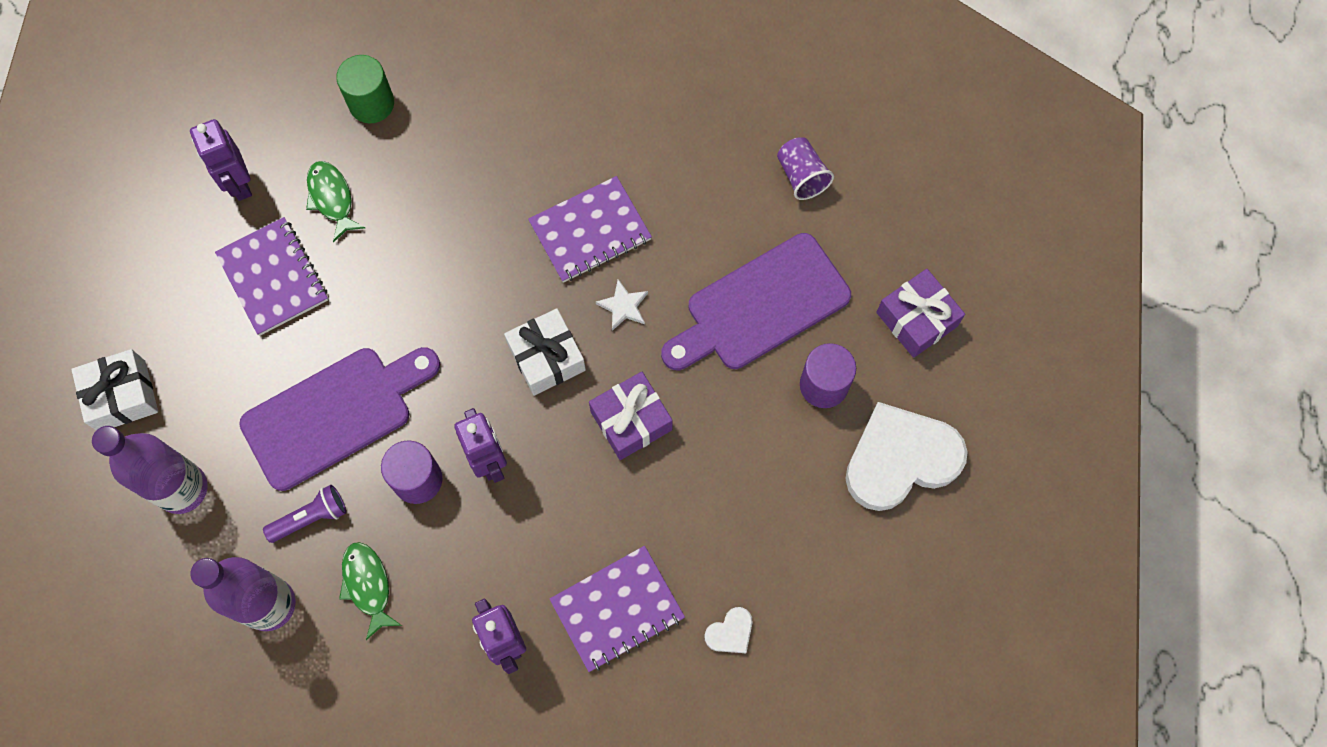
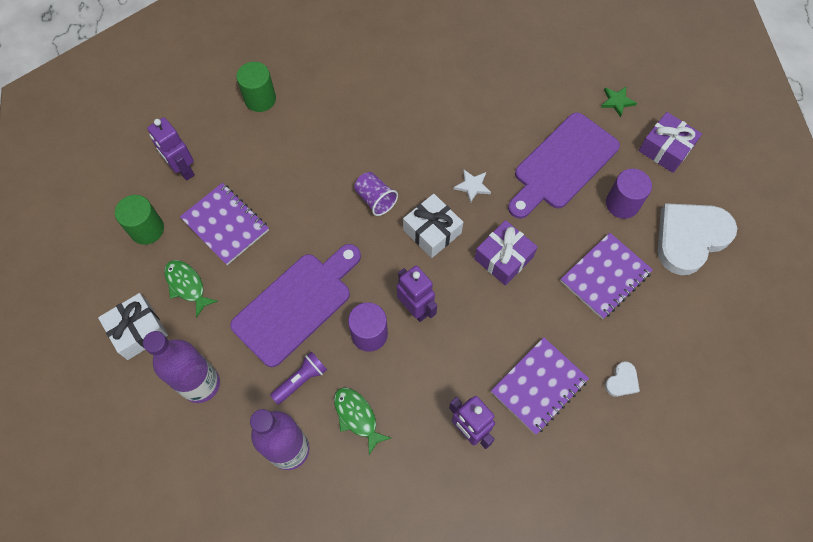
camera: 15 degrees left, 5 degrees down
green fish [306,161,365,242] -> green fish moved to [164,260,218,318]
purple notebook [528,176,652,283] -> purple notebook moved to [560,233,653,319]
purple cup [777,137,834,200] -> purple cup moved to [354,172,398,216]
none -> green cylinder [115,195,164,245]
none -> green star [601,86,637,117]

